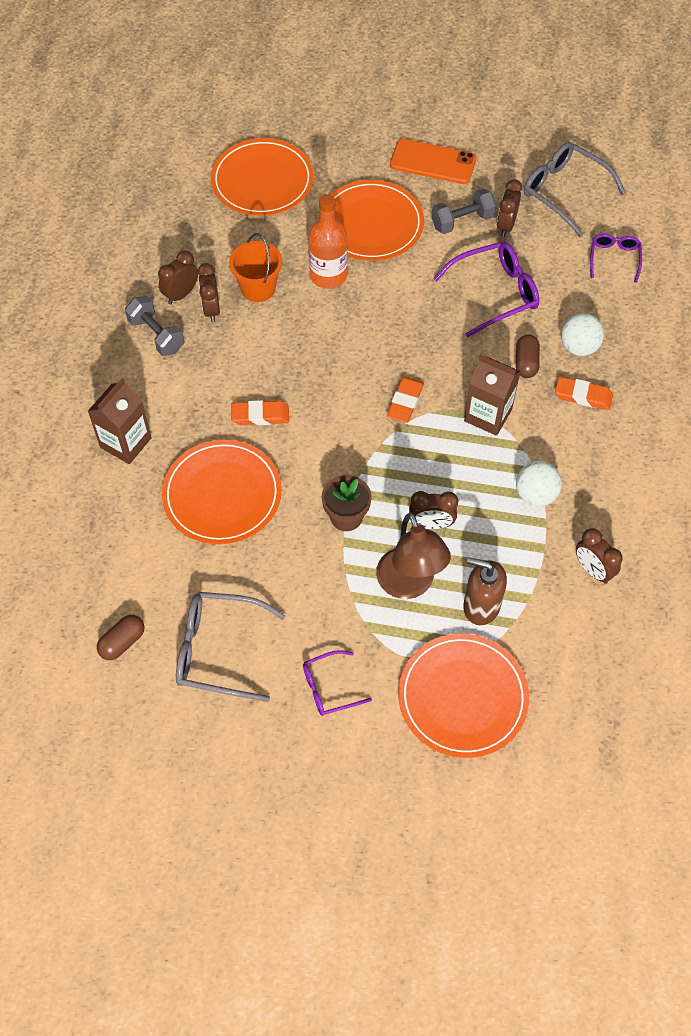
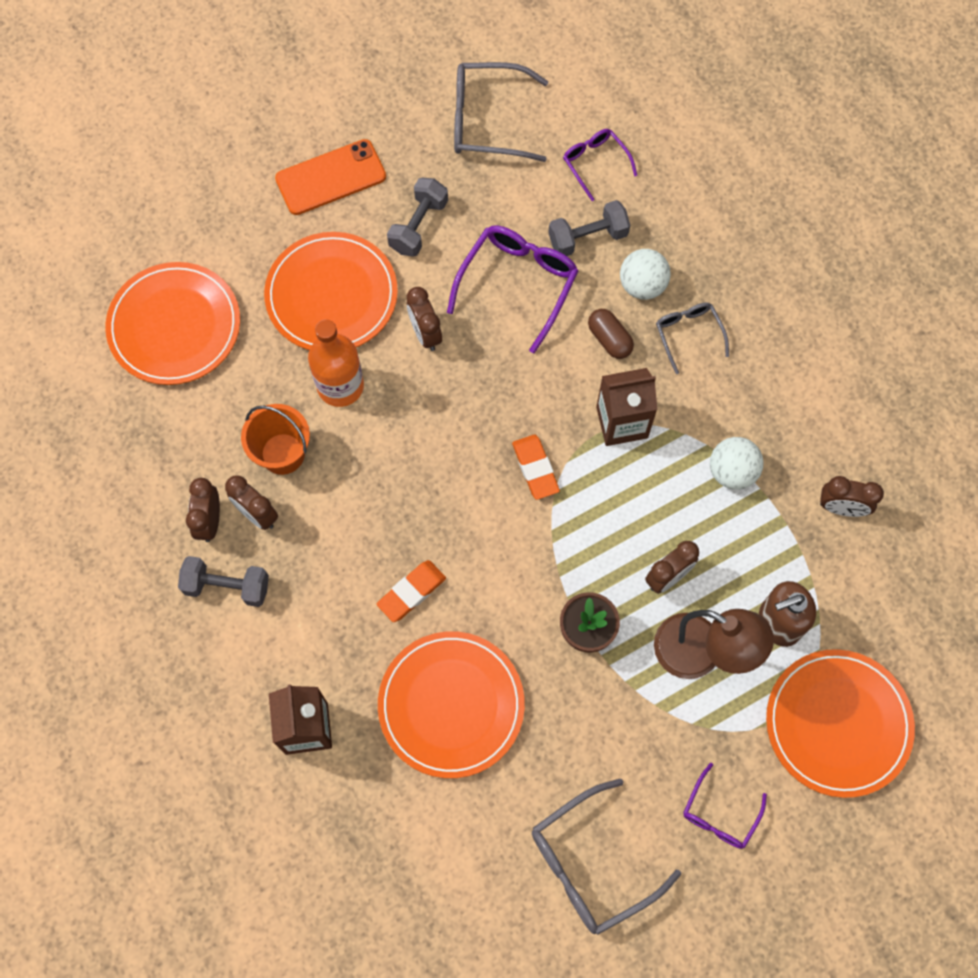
camera: 40 degrees left, 10 degrees up
brown capsule [97,615,144,660] -> none
brown clock [497,179,523,237] -> brown clock moved to [407,287,442,351]
orange eraser [555,377,613,410] -> grey glasses [656,302,729,374]
none -> grey dumbbell [548,200,630,256]

